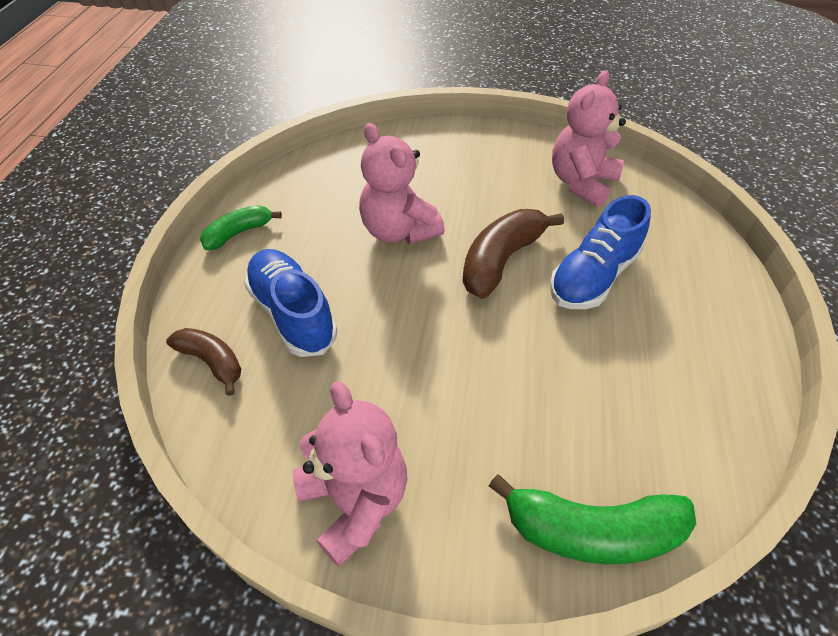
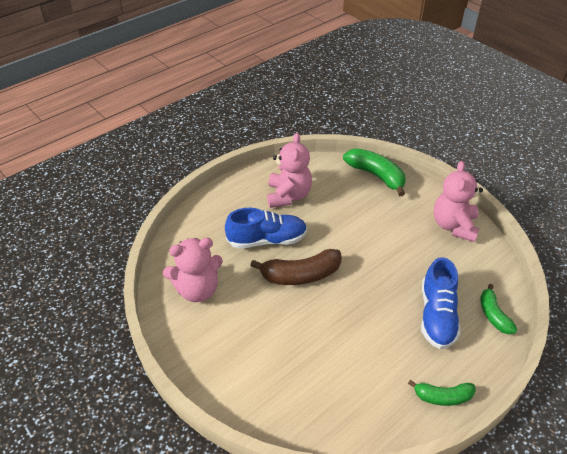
camera: 140 degrees left, 5 degrees down
brown banana [166,328,241,396] -> green banana [480,284,517,334]
pink teddy bear [359,123,445,244] -> pink teddy bear moved to [267,133,312,208]

